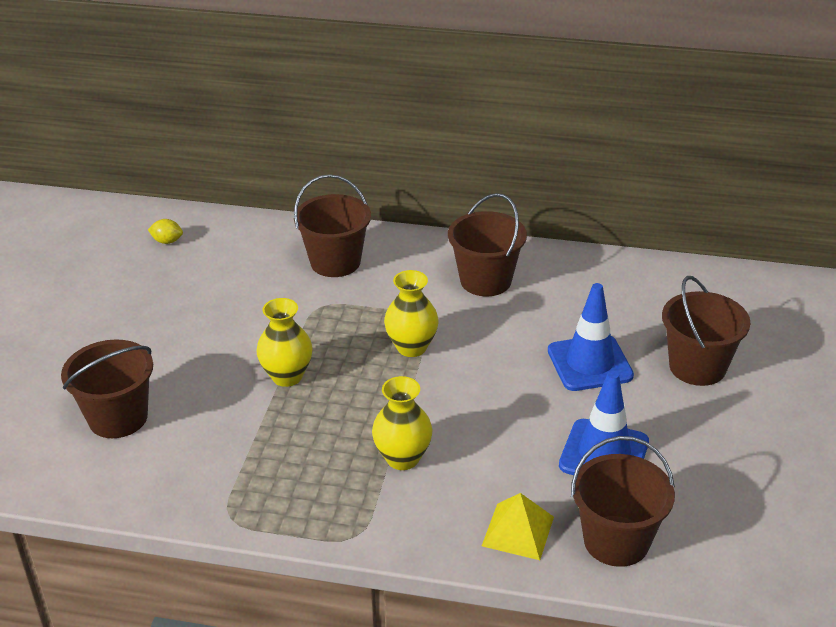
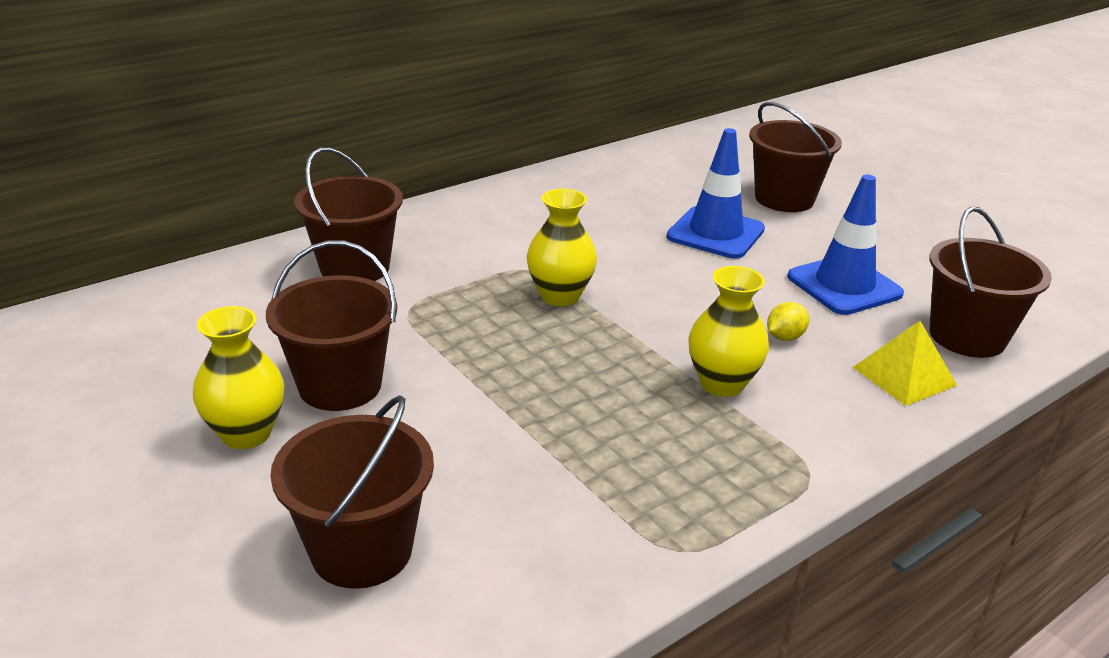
camera: 50 degrees left, 5 degrees down
yellow lemon [148,219,183,244] -> yellow lemon moved to [767,302,809,341]
yellow vase [256,298,313,387] -> yellow vase moved to [193,306,284,449]
brown bucket [448,193,527,296] -> brown bucket moved to [266,240,397,411]

